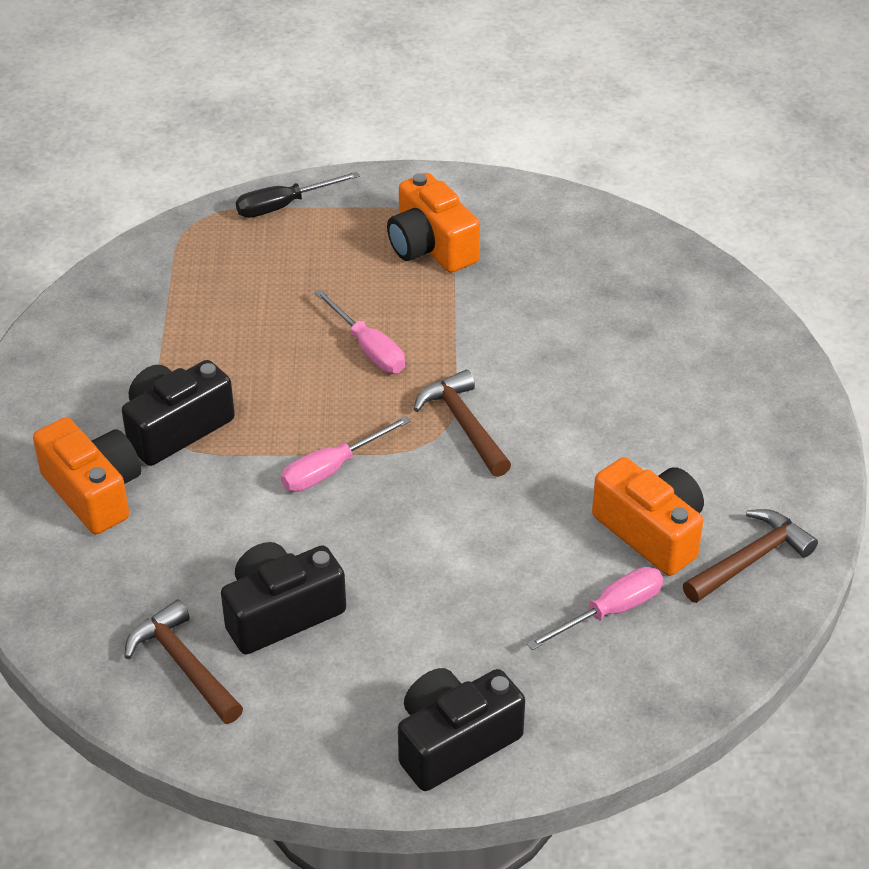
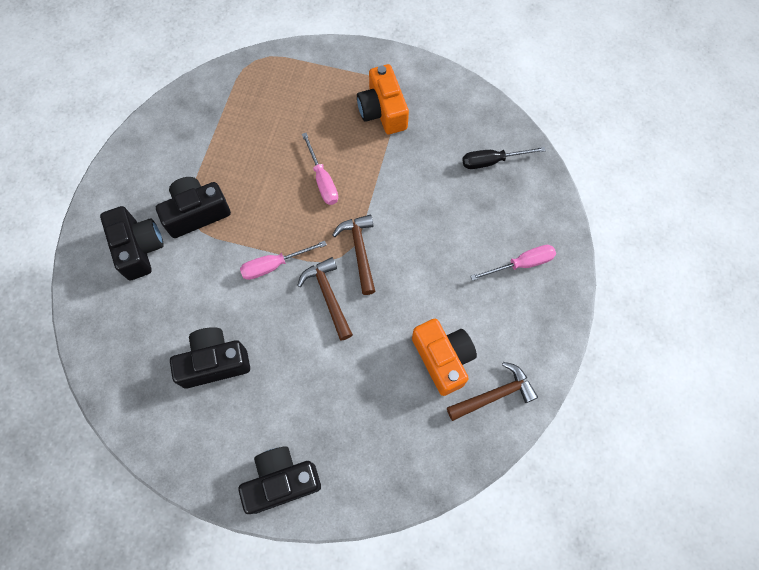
camera: 15 degrees right, 25 degrees up
orange camera [33,417,141,534] -> black camera [100,206,164,280]
brown hammer [124,600,243,724] -> brown hammer moved to [297,257,353,341]
black screwdriver [236,172,360,218] -> black screwdriver moved to [462,147,546,169]
pink screwdriver [527,567,663,650] -> pink screwdriver moved to [470,245,556,281]

